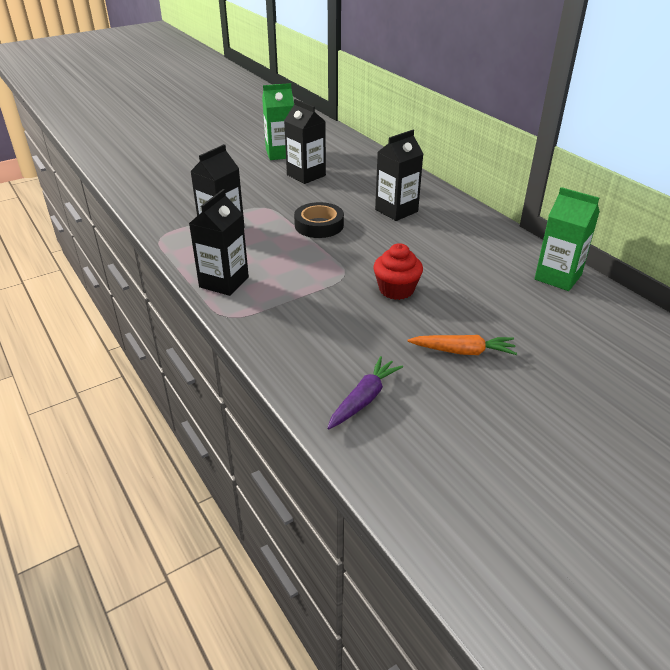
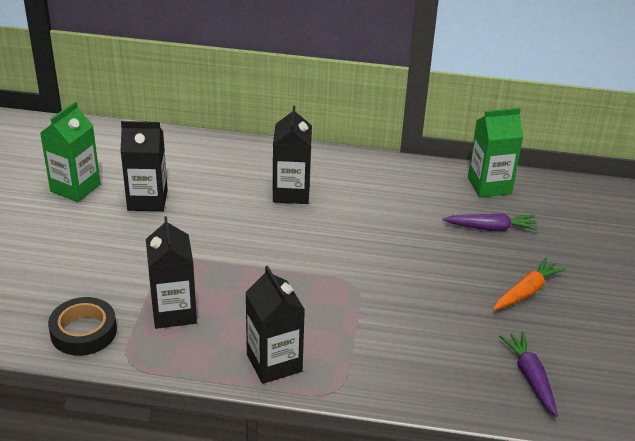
camera: 50 degrees left, 0 degrees up
black tape [294,202,344,238] -> black tape moved to [48,297,117,356]
red cupcake [374,243,423,300] -> none
none -> purple carrot [443,213,538,231]

